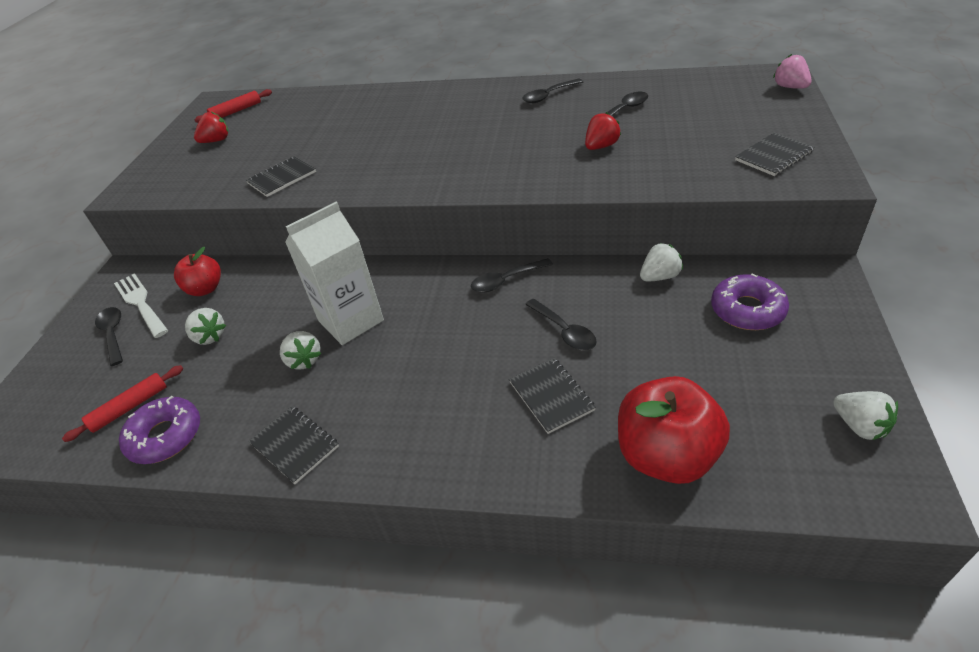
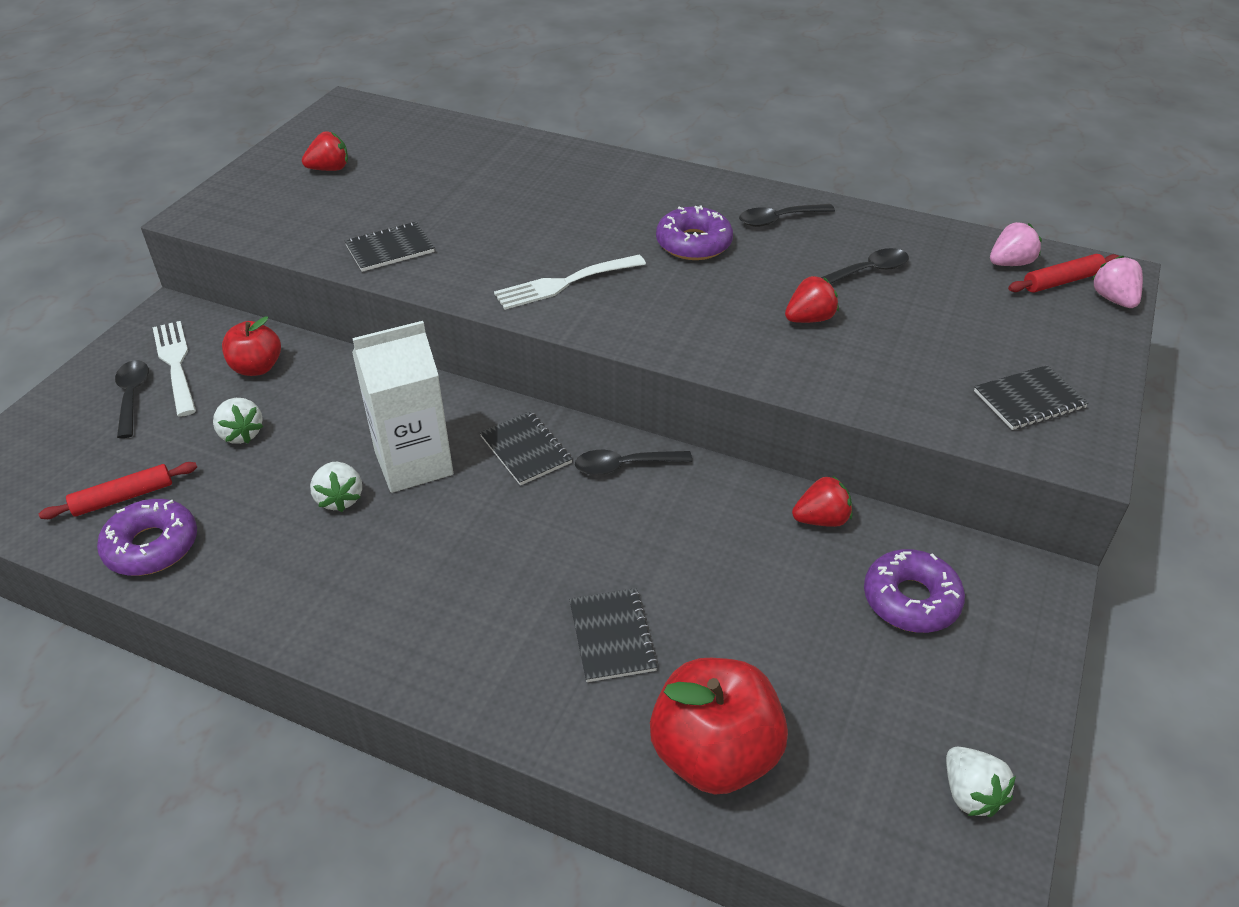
camera: 10 degrees right, 0 degrees up
red rolling pin [194,89,272,123] -> red rolling pin moved to [1008,254,1119,293]
black notebook [248,406,339,484] -> black notebook moved to [480,411,572,485]
black spoon [525,299,597,351] -> none
white strawberry [640,243,683,282] -> red strawberry [792,476,852,527]
none -> white fork [494,255,646,310]
none -> purple donut [656,205,733,260]
none -> pink strawberry [990,222,1042,266]

